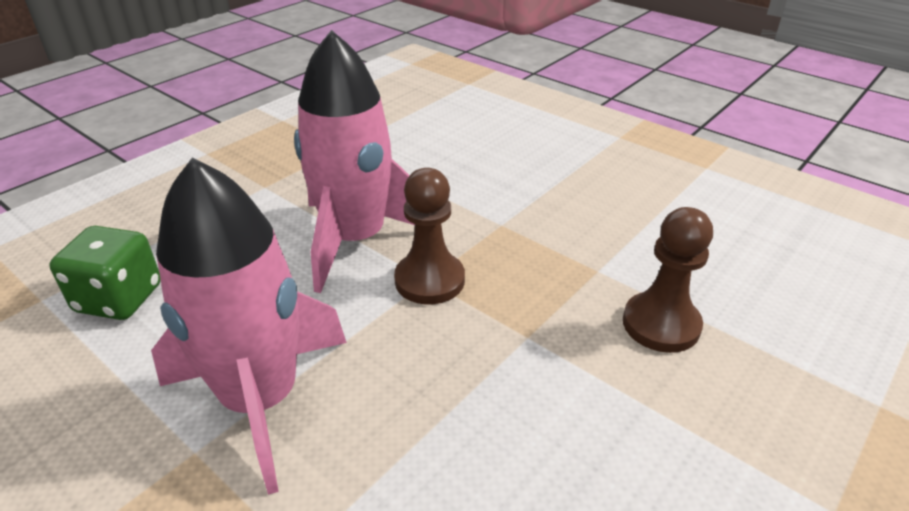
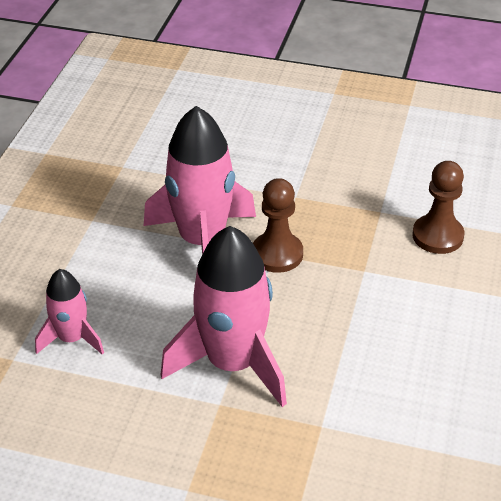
camera: 25 degrees left, 5 degrees up
green dice [49,226,161,320] -> pink rocket [35,269,104,355]

